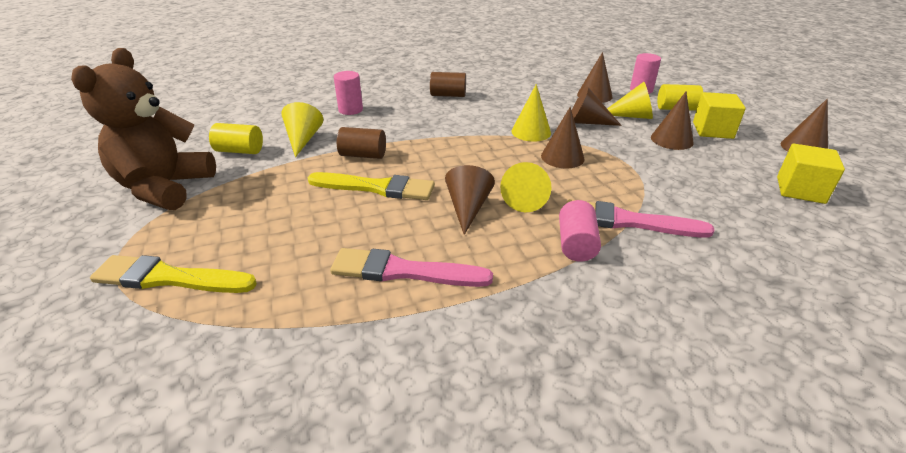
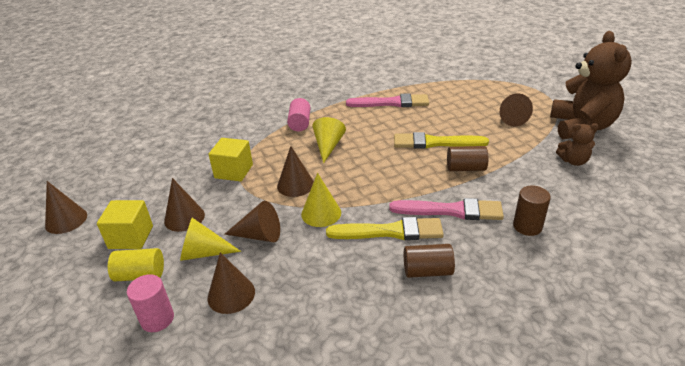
camera: 175 degrees right, 0 degrees up
yellow brush [90,255,257,293] -> yellow brush moved to [326,217,444,240]
yellow cylinder [209,123,263,154] -> brown teddy bear [556,123,599,166]
yellow cone [281,102,323,157] -> none
pink cylinder [334,71,363,115] -> brown cylinder [513,186,551,236]
brown cone [445,165,495,235] -> brown cone moved to [500,93,533,127]
pink brush [567,199,715,238] -> pink brush moved to [389,198,504,220]
yellow cube [777,143,845,204] -> yellow cube moved to [208,138,253,182]

